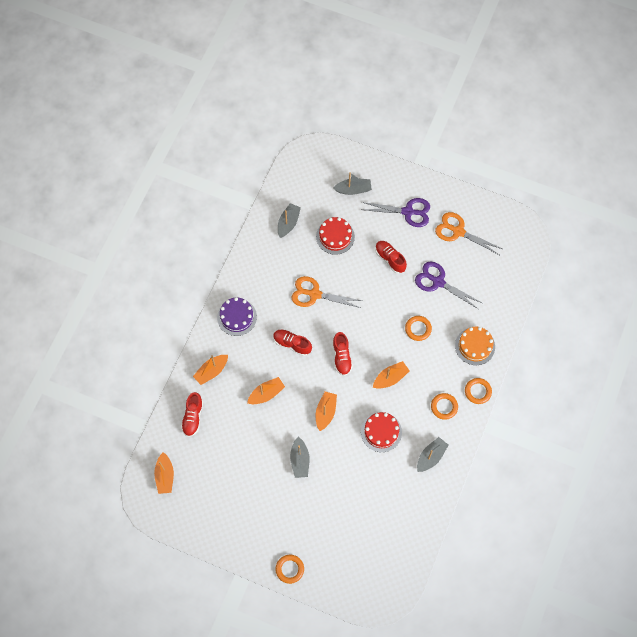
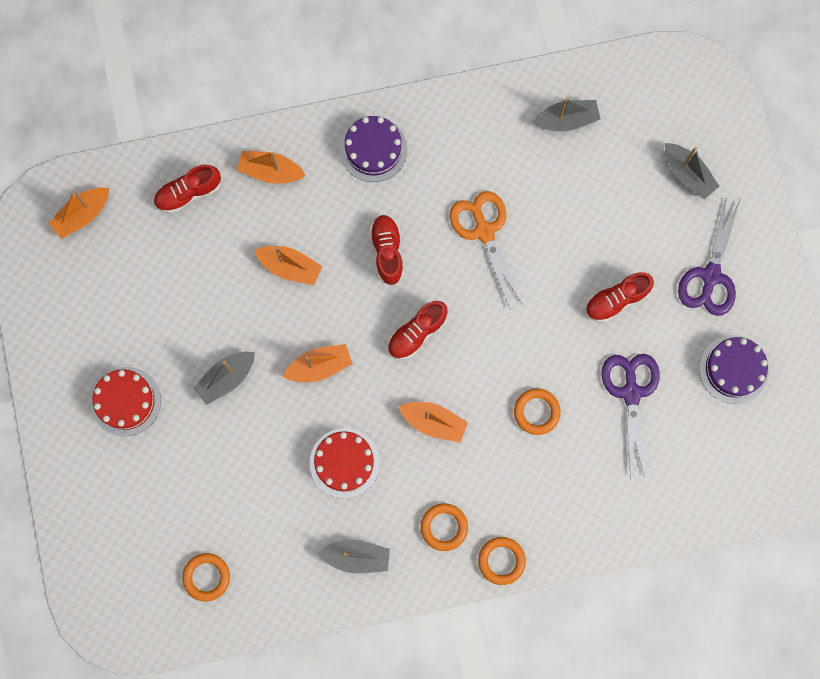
camera: 55 degrees right, 10 degrees up
orange ring [276,555,304,584] -> orange ring moved to [182,553,230,602]
red cake [316,217,355,255] -> red cake moved to [91,367,161,436]
purple scissors [362,198,430,227] -> purple scissors turned 45 degrees clockwise [678,195,740,316]
red shoe [375,241,407,274] -> red shoe turned 135 degrees counterclockwise [585,272,654,323]
orange scissors [435,212,502,255] -> purple cake [699,335,769,404]
orange cake [455,327,495,365] -> none

